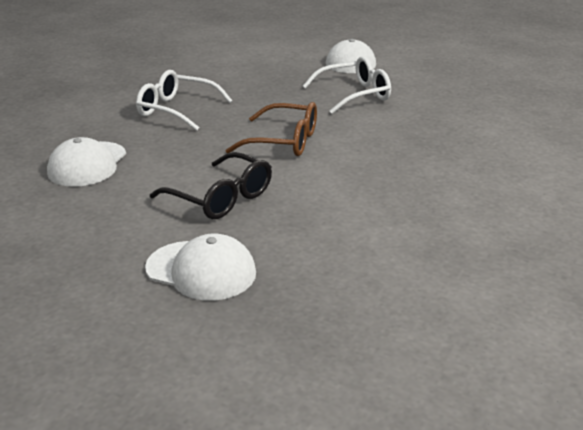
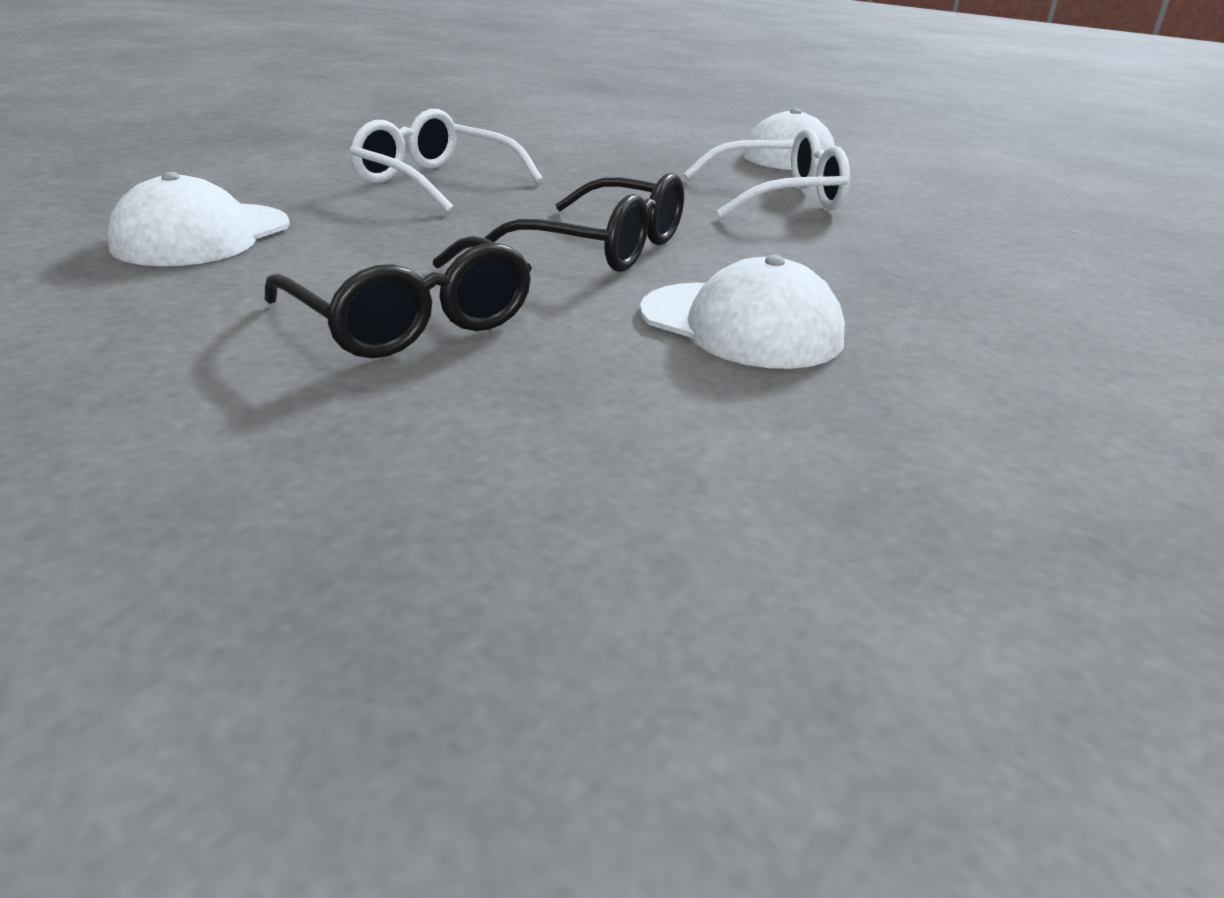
camera: 10 degrees right, 0 degrees up
white cap [145,233,256,301] -> white cap moved to [640,255,845,369]
brown glasses [225,102,317,156] -> black glasses [485,173,684,272]

